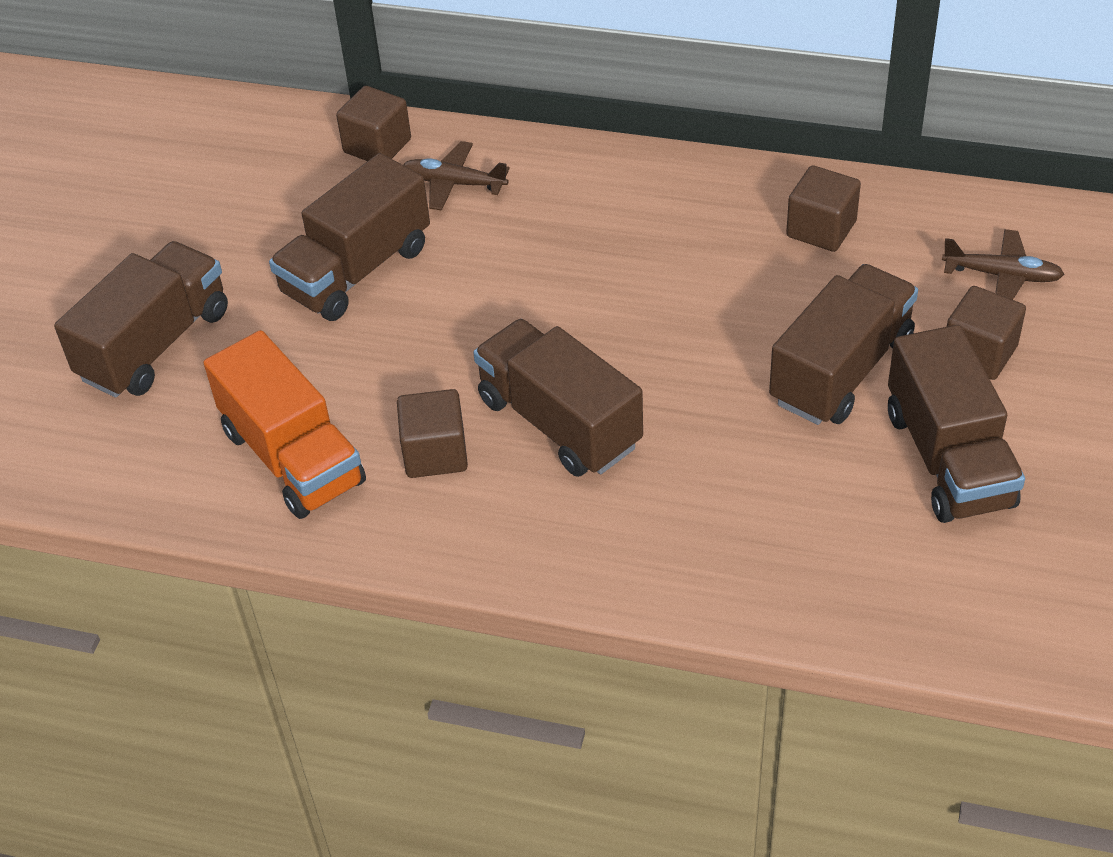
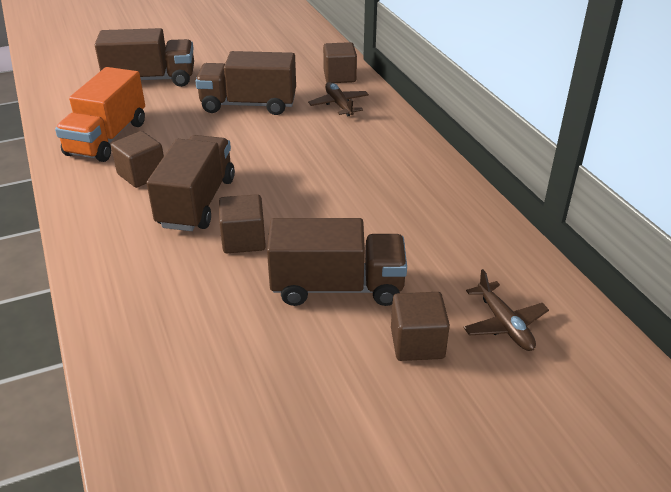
camera: 50 degrees right, 10 degrees down
brown cube [786,165,861,252] -> brown cube moved to [219,194,266,253]
brown truck [888,325,1025,523] -> none

